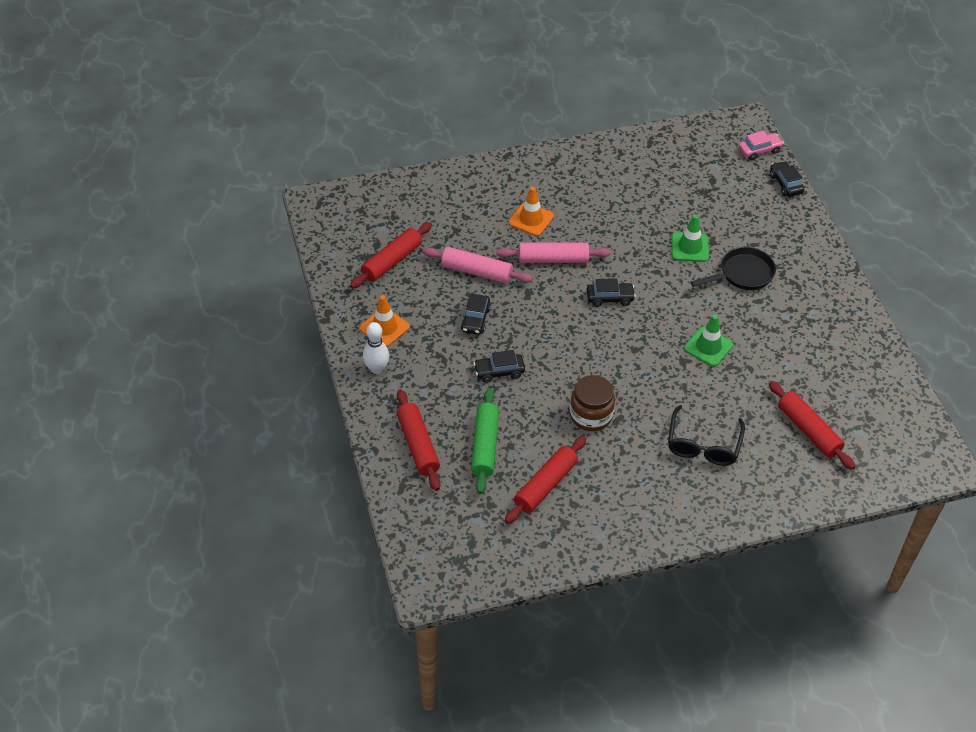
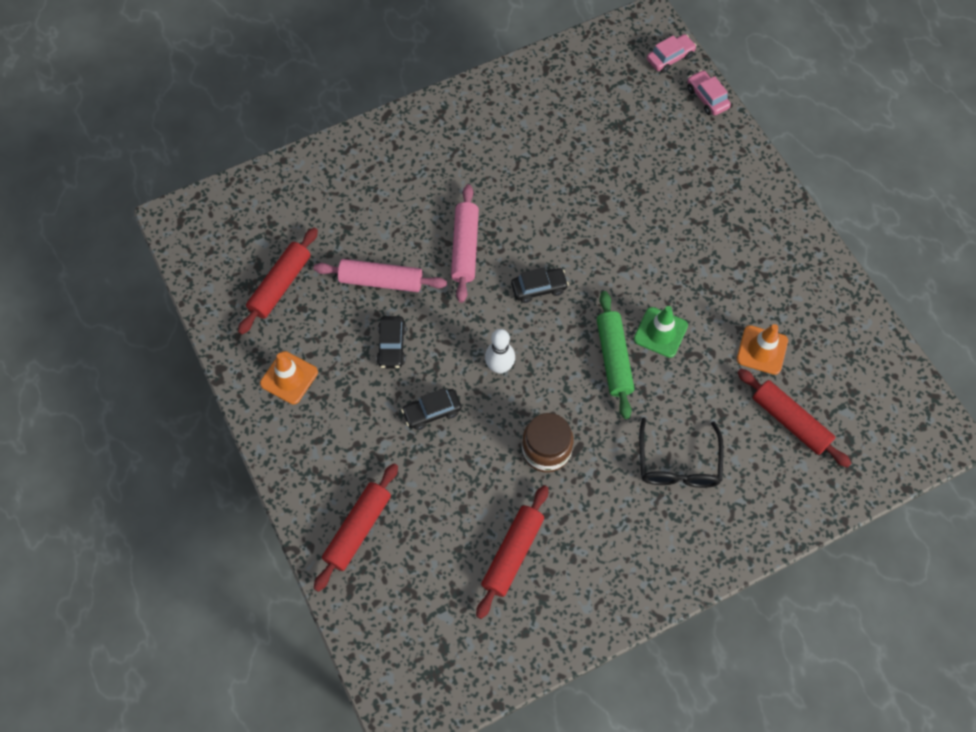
camera: 10 degrees left, 15 degrees up
white bowling pin [363,322,389,374] -> white bowling pin moved to [485,329,515,374]
red rolling pin [397,389,441,491] -> red rolling pin turned 60 degrees clockwise [314,463,398,592]
green rolling pin [471,388,499,494] -> green rolling pin moved to [597,291,634,419]
pink rolling pin [497,242,611,263] -> pink rolling pin turned 75 degrees counterclockwise [451,184,479,303]
orange traffic cone [509,187,554,236] -> orange traffic cone moved to [737,324,788,375]
green traffic cone [671,215,709,262] -> none
black pan [691,247,776,290] -> none
black car [770,161,804,197] -> pink car [687,70,731,116]

